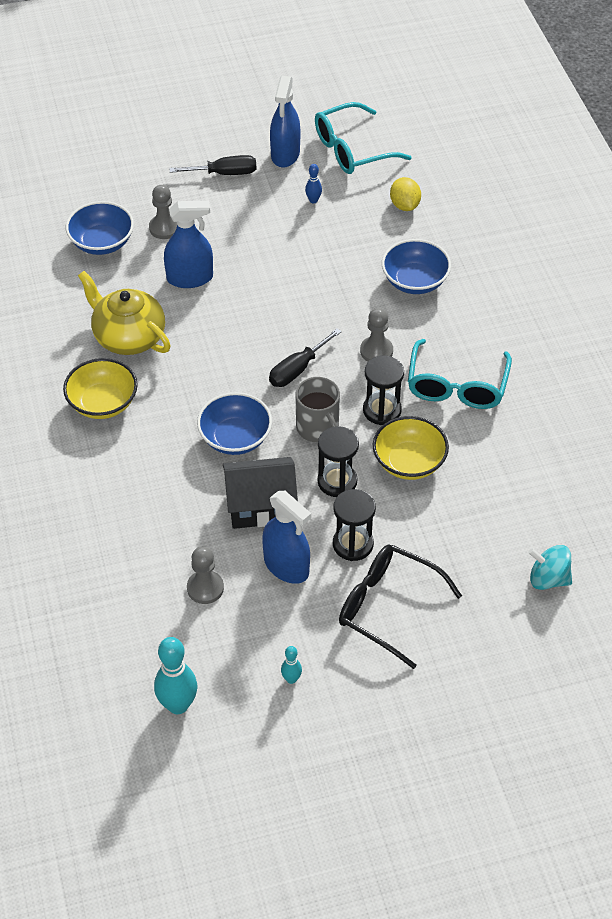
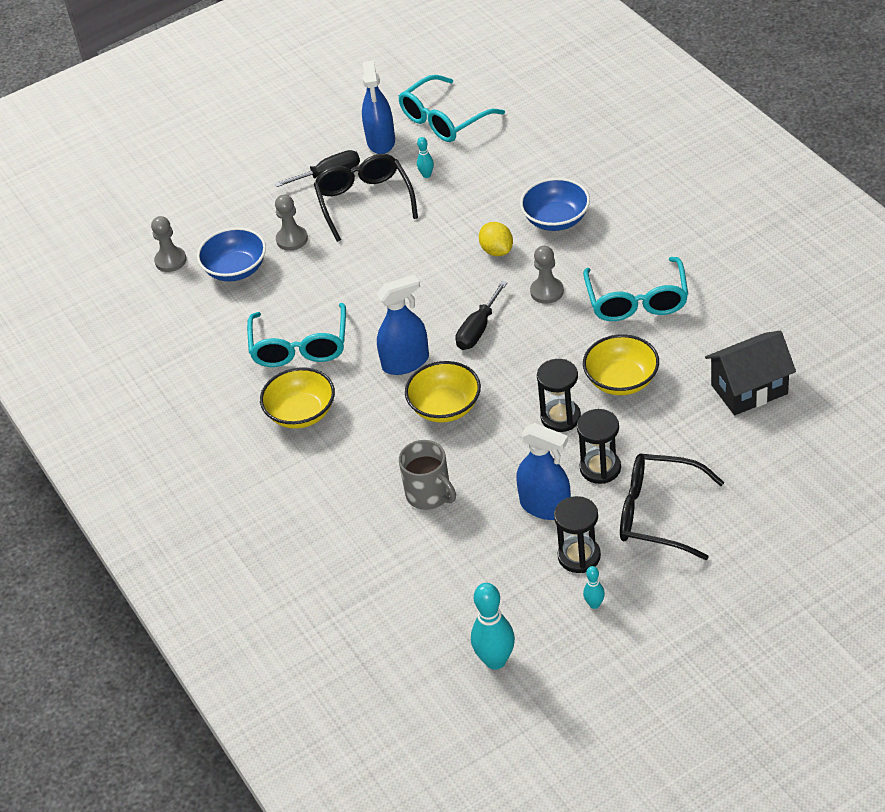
camera: 10 degrees left, 5 degrees down
yellow teapot [78,271,171,355] -> turquoise glasses [247,303,346,367]
blue spray bottle [164,201,213,288] -> blue spray bottle moved to [377,275,429,375]
grey pawn [187,547,224,604] -> grey pawn moved to [151,216,187,272]
blue bowl [197,392,272,455] -> yellow bowl [405,361,481,422]
black house [223,457,298,529] -> black house moved to [705,331,796,415]
grey mug [295,377,340,442] -> grey mug moved to [399,440,456,510]
blue bowling pin [305,164,322,203] -> turquoise bowling pin [417,137,434,178]
black hourglass [363,356,404,425] -> black hourglass moved to [554,496,601,573]
yellow lemon [390,177,421,211] -> yellow lemon moved to [479,222,513,256]
turquoise spinning top [528,545,572,590] -> none
none -> black glasses [314,154,418,242]

